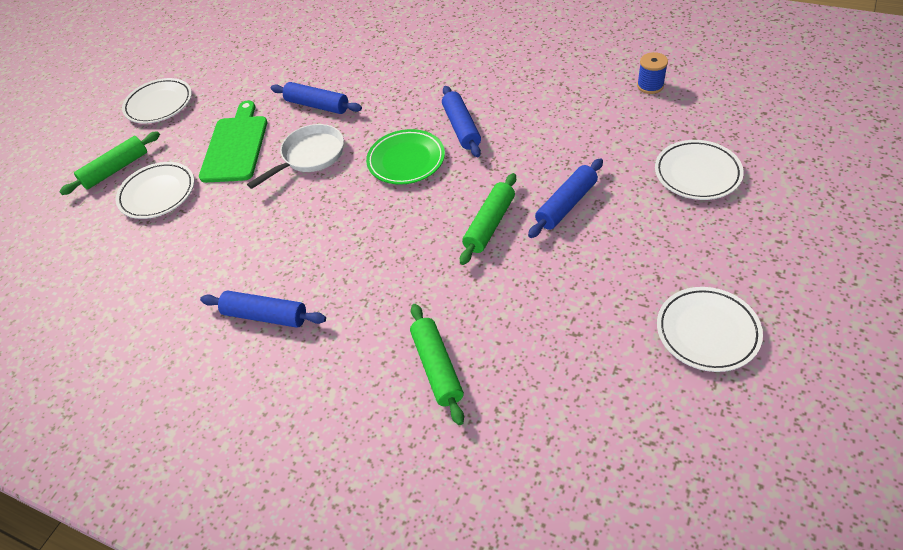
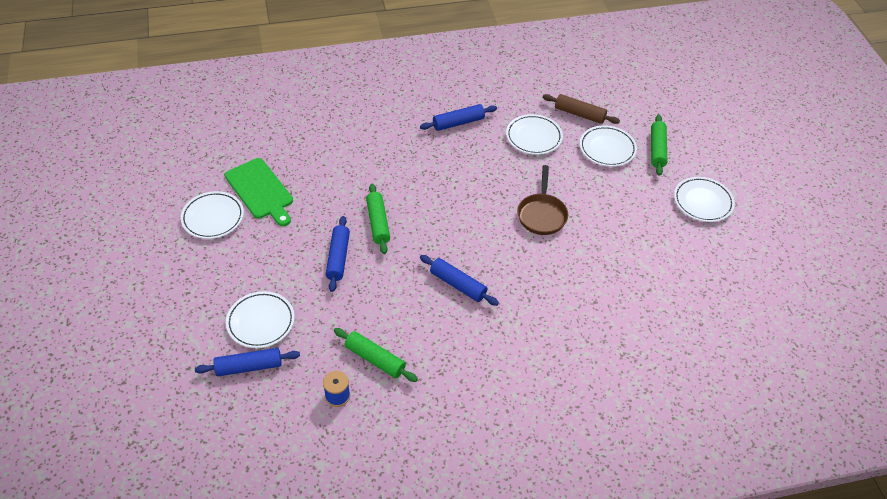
camera: 135 degrees right, 0 degrees up
green cutting board [199,101,267,183] -> green cutting board moved to [225,158,293,226]
white pan [247,124,344,189] -> brown pan [517,165,568,235]
blue rolling pin [271,82,362,114] -> blue rolling pin moved to [195,348,300,376]
green plate [366,129,445,185] -> none
green rolling pin [410,304,464,425] -> green rolling pin moved to [334,328,418,382]
none -> white plate [506,114,563,155]
none -> brown rolling pin [543,94,620,124]

